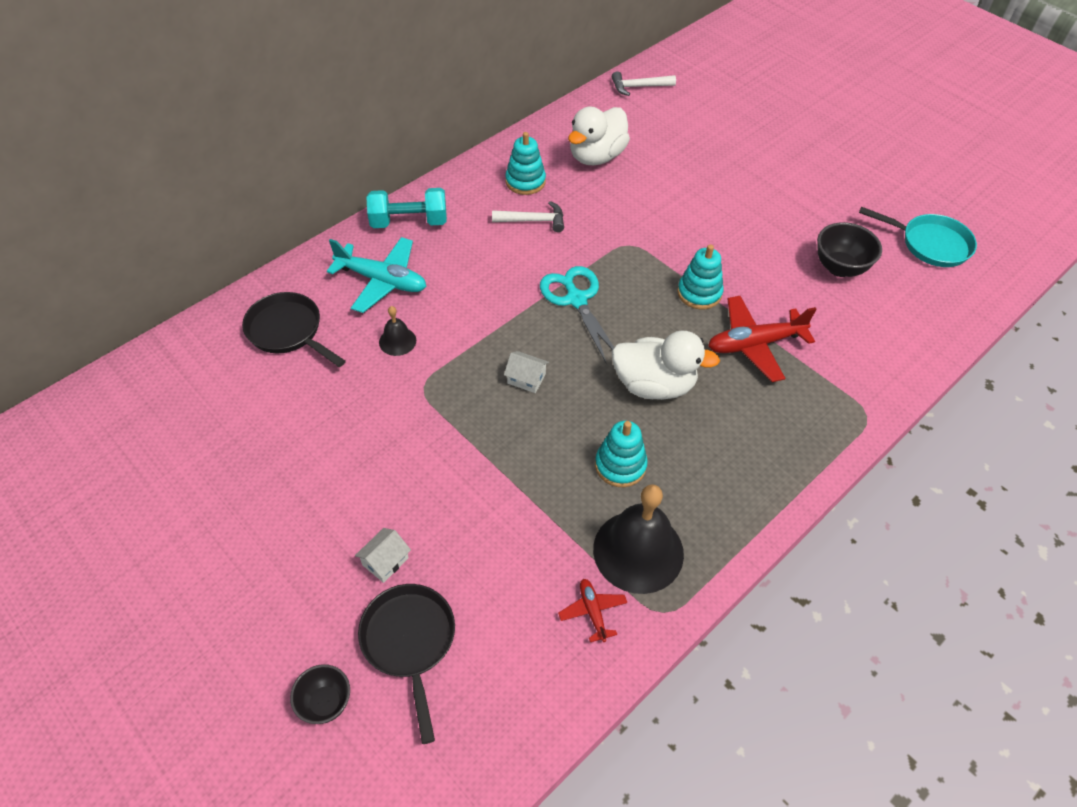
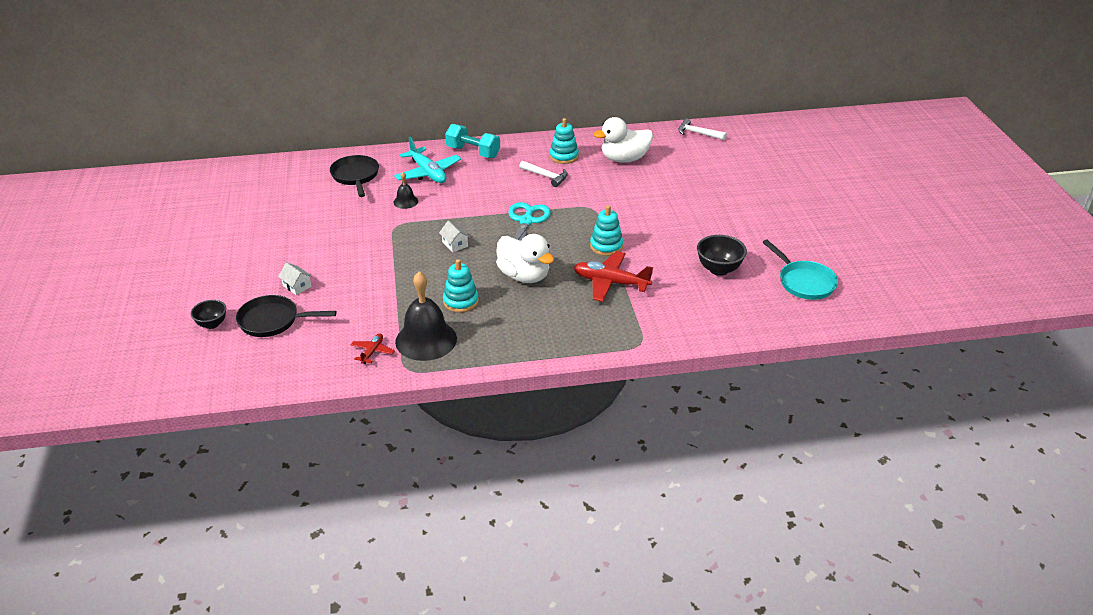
camera: 35 degrees right, 15 degrees down
white house [355,528,411,583] -> white house turned 60 degrees clockwise [278,262,313,295]
black pan [358,584,455,744] -> black pan turned 105 degrees counterclockwise [236,295,337,337]

